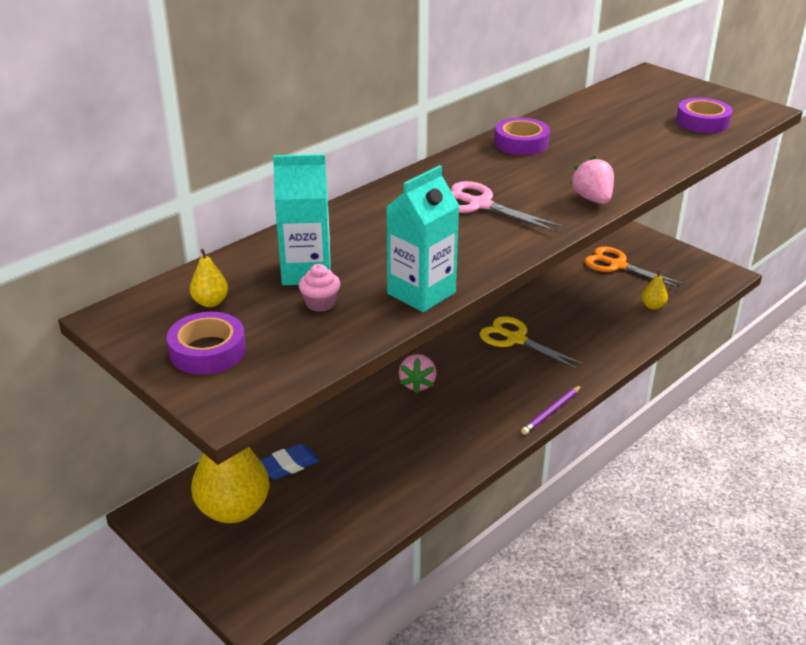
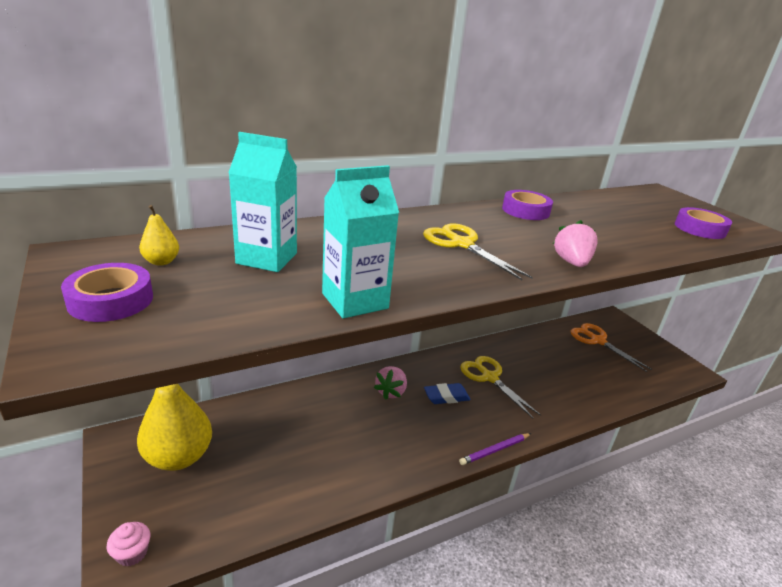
camera: 15 degrees right, 5 degrees down
blue eraser [260,443,320,480] -> blue eraser moved to [424,383,470,404]
pink cupcake [299,264,340,312] -> pink cupcake moved to [107,522,151,567]
pink scissors [451,181,565,232] -> yellow scissors [423,223,533,280]
yellow pear [642,270,668,310] -> none

